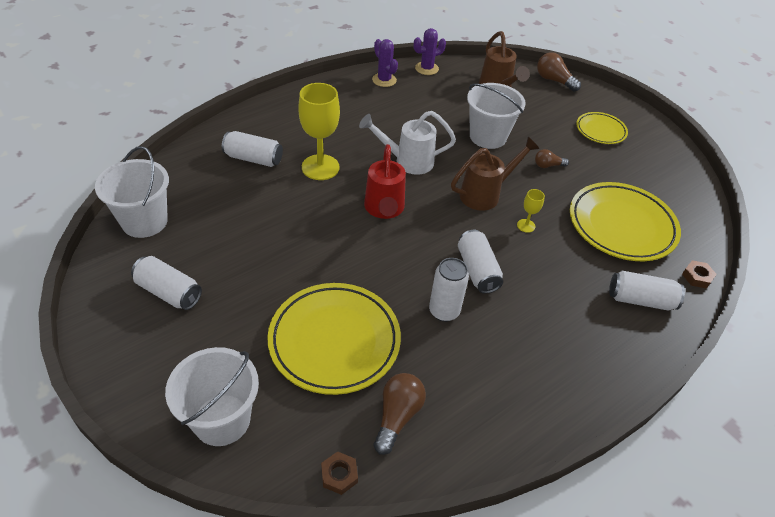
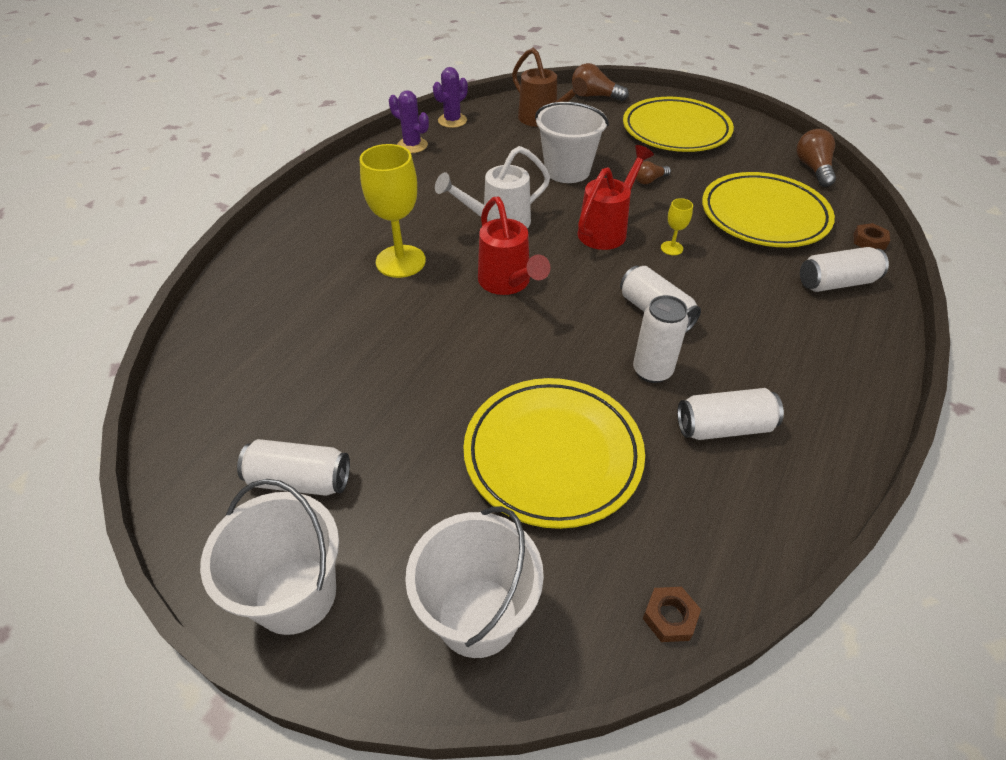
camera: 20 degrees left, 0 degrees up
white bucket [95,146,169,238] -> white bucket moved to [200,479,339,635]
white can [222,131,283,167] -> white can moved to [677,388,784,440]
brown light bulb [374,373,426,455] -> brown light bulb moved to [796,129,836,187]
brown watering can [451,137,540,211] -> red watering can [578,145,654,250]
yellow plate [576,112,628,144] -> yellow plate [623,97,734,152], size x1.84

